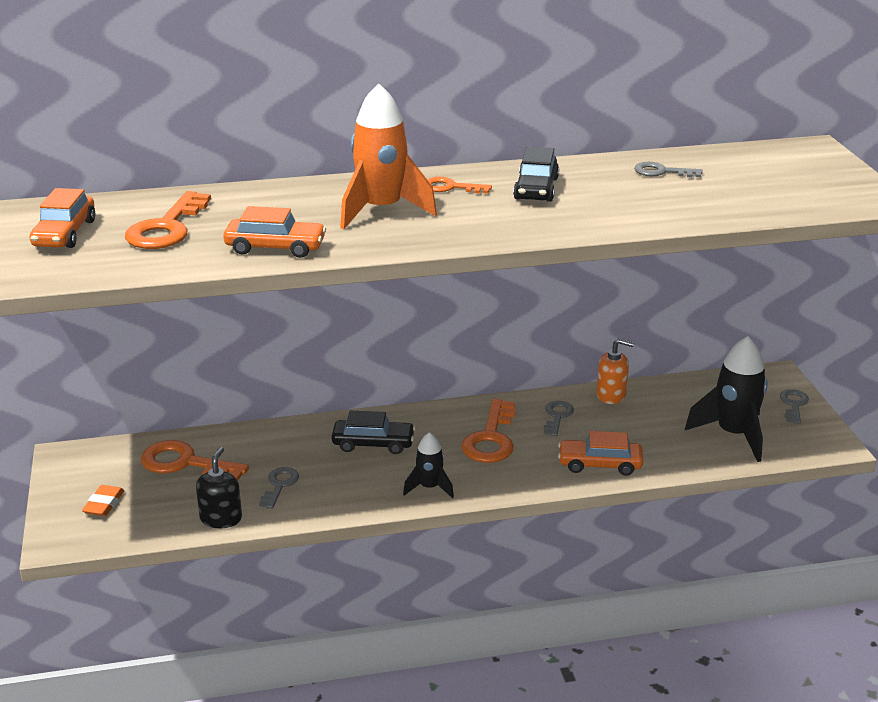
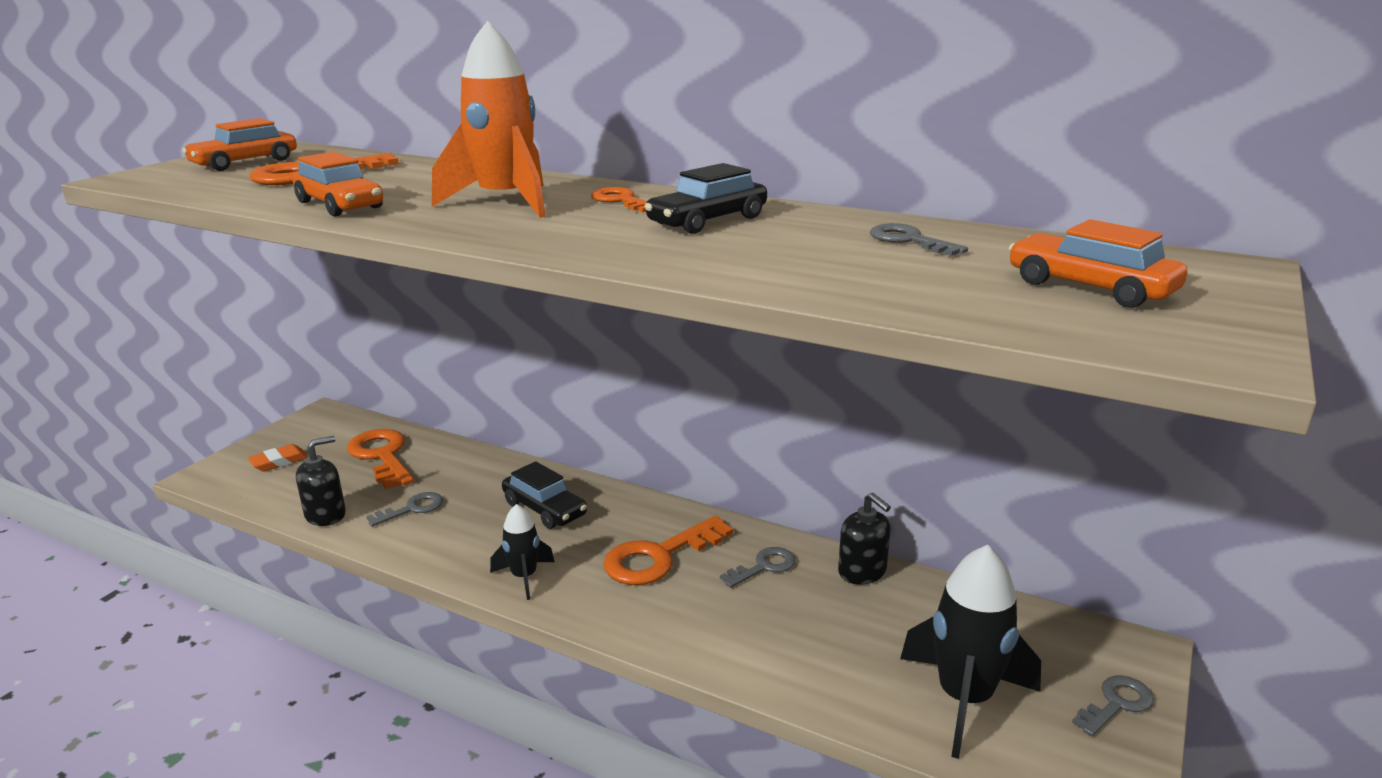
camera: 40 degrees right, 5 degrees down
orange car [558,431,643,476] -> orange car moved to [1008,219,1187,308]
orange soap dispenser [596,338,635,404] -> black soap dispenser [838,493,891,585]

